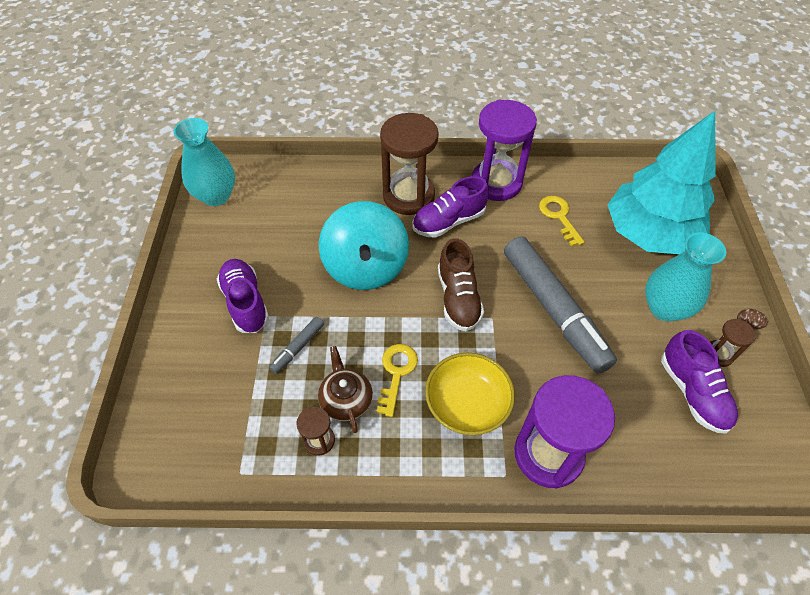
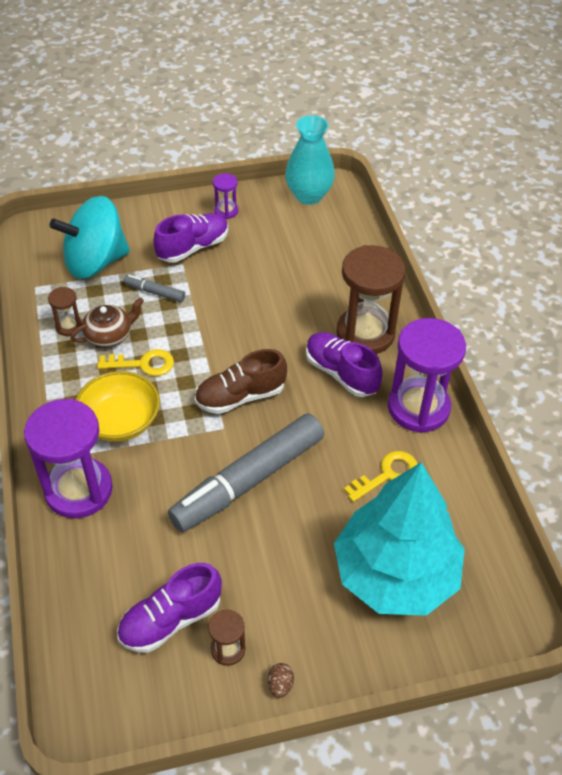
camera: 75 degrees right, 5 degrees down
turquoise spinning top [319,201,409,290] -> turquoise spinning top moved to [49,196,130,279]
turquoise vase [645,233,726,322] -> none
none -> purple hourglass [213,173,238,219]

